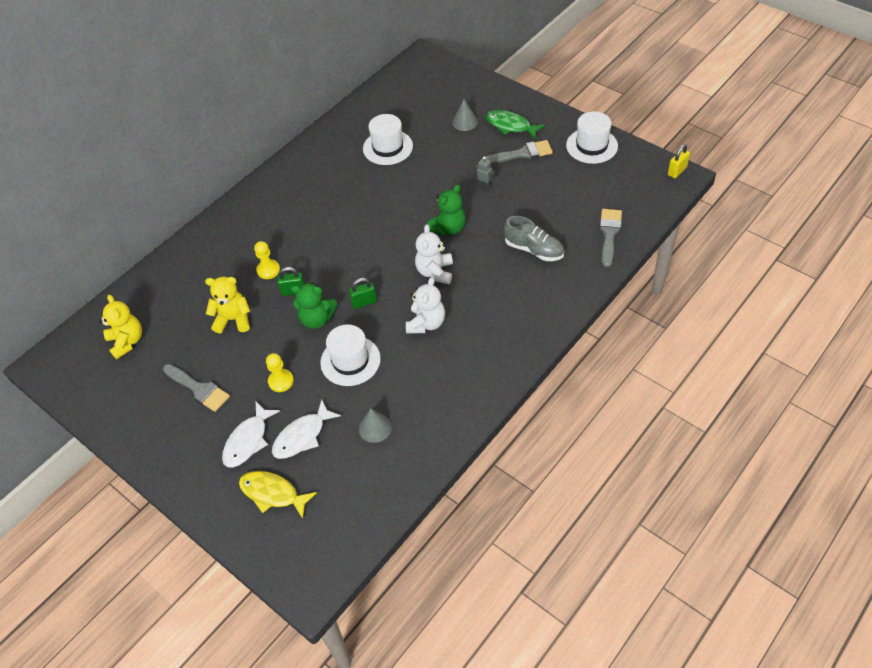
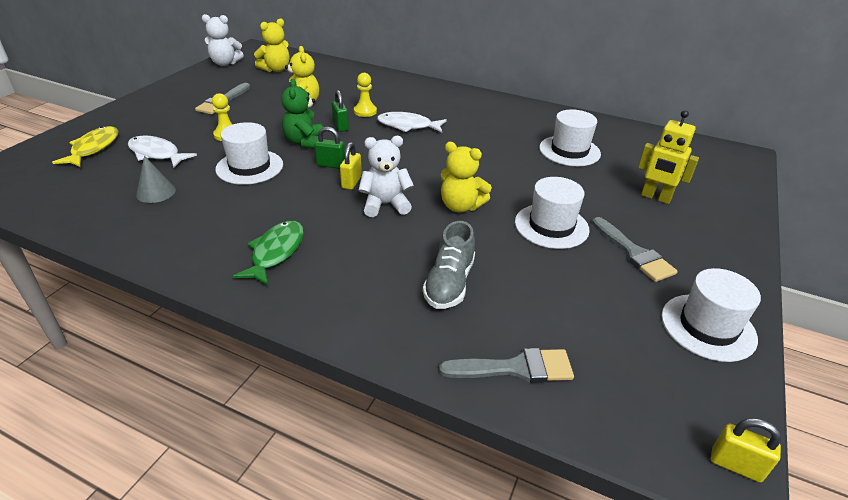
camera: 70 degrees right, 15 degrees down
white fish [222,402,280,468] -> white fish moved to [377,112,447,133]
green padlock [349,278,377,309] -> green padlock turned 45 degrees counterclockwise [315,127,345,169]
white teddy bear [406,277,445,334] -> white teddy bear moved to [202,14,244,66]
green teddy bear [427,185,466,236] -> yellow teddy bear [441,142,492,213]
grey cone [452,99,478,131] -> yellow robot [638,110,699,204]
grey robot [476,157,495,188] -> white hat [515,177,589,249]
green fish [486,110,545,139] -> green fish moved to [232,220,304,286]
none -> yellow padlock [340,142,362,190]

